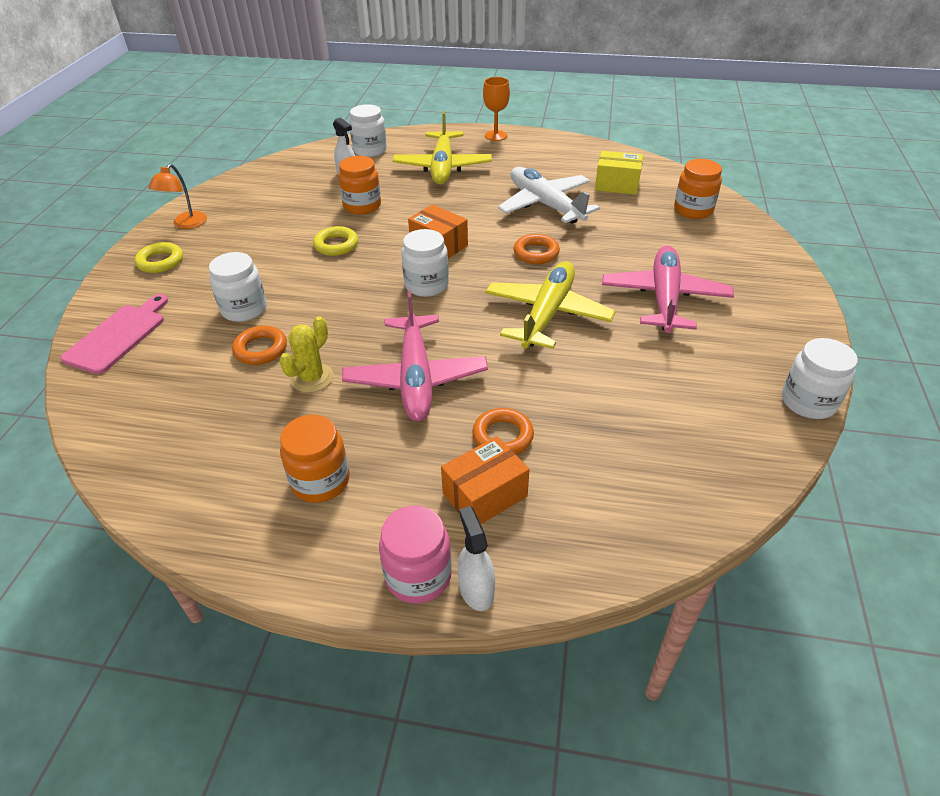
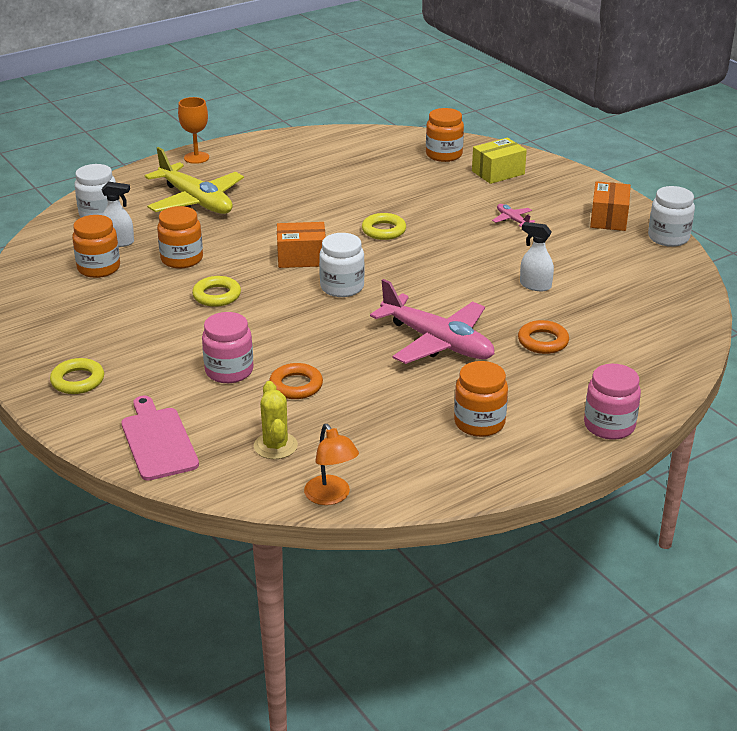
camera: 45 degrees left, 10 degrees down
orange lamp [148,164,207,229] -> orange lamp moved to [304,424,359,505]
white jar [209,252,267,322] -> pink jar [202,312,253,383]
yellow cactus [279,316,334,393] -> yellow cactus moved to [254,381,298,459]
orange box [441,436,530,524] -> orange box moved to [590,181,631,231]
white spray bottle [458,506,495,611] -> white spray bottle moved to [520,222,554,291]
yellow plane [485,261,615,349] -> none
white plane [498,167,600,224] -> none
orange ring [514,234,560,264] -> yellow ring [362,213,406,240]
yellow box [595,151,643,195] -> yellow box moved to [472,138,527,184]
pink plane [602,245,734,333] -> pink plane [492,204,535,227], size x0.42
none -> orange jar [72,215,120,278]

